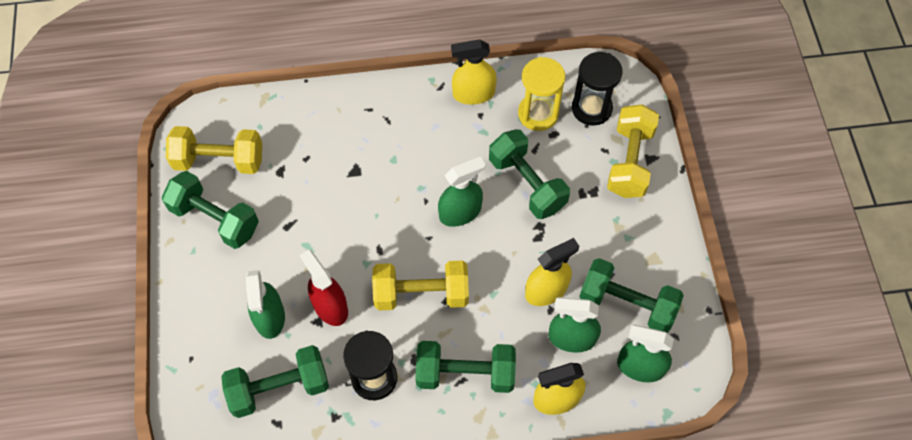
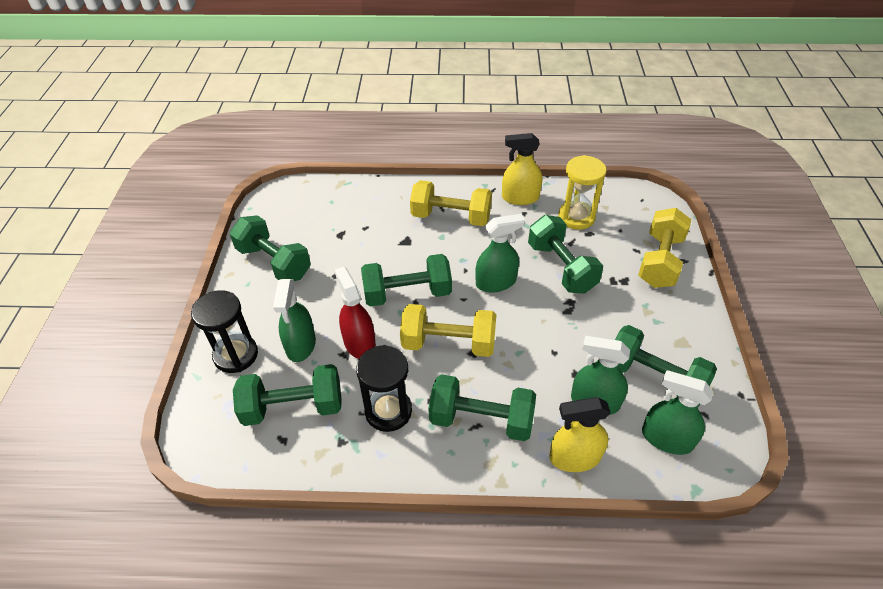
camera: 10 degrees right, 15 degrees down
yellow dumbbell [166,126,262,174] -> yellow dumbbell moved to [410,180,492,226]
yellow spray bottle [525,238,579,306] -> none
black hourglass [572,52,622,126] -> black hourglass moved to [191,290,258,373]
none -> green dumbbell [361,254,452,307]

